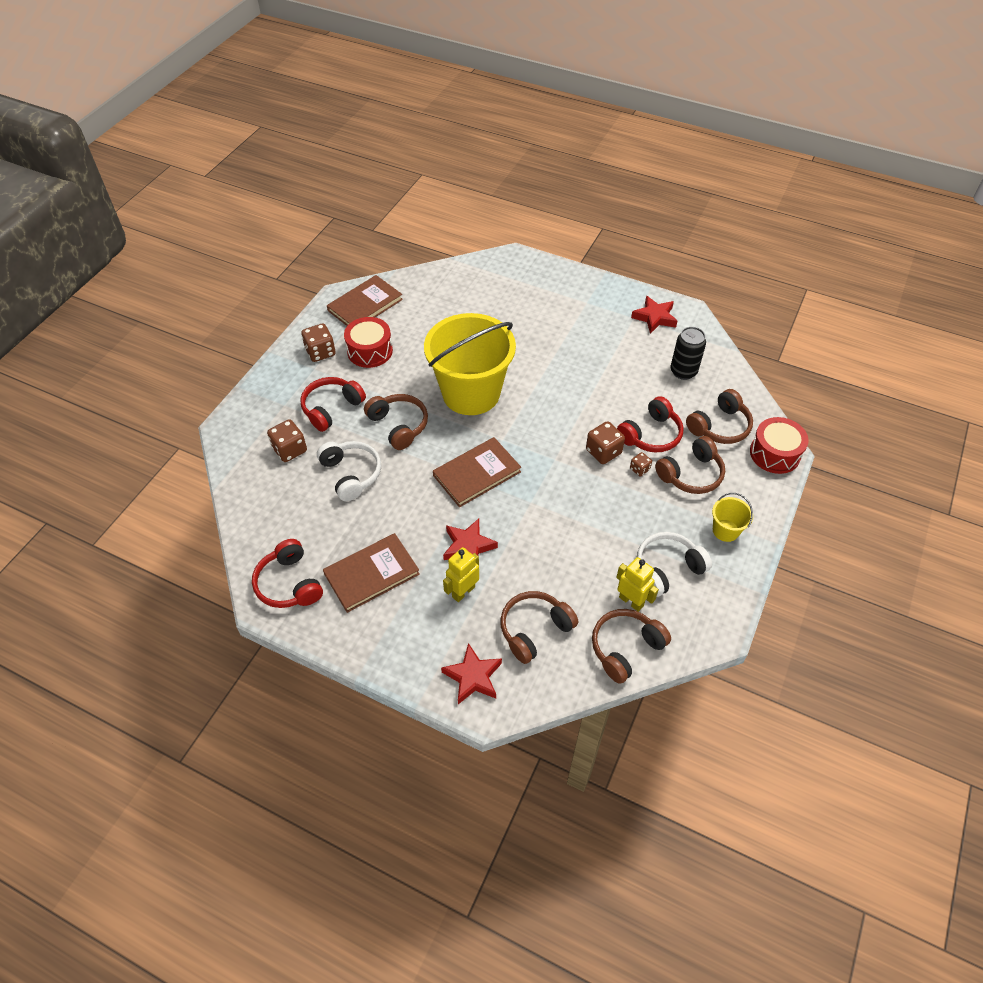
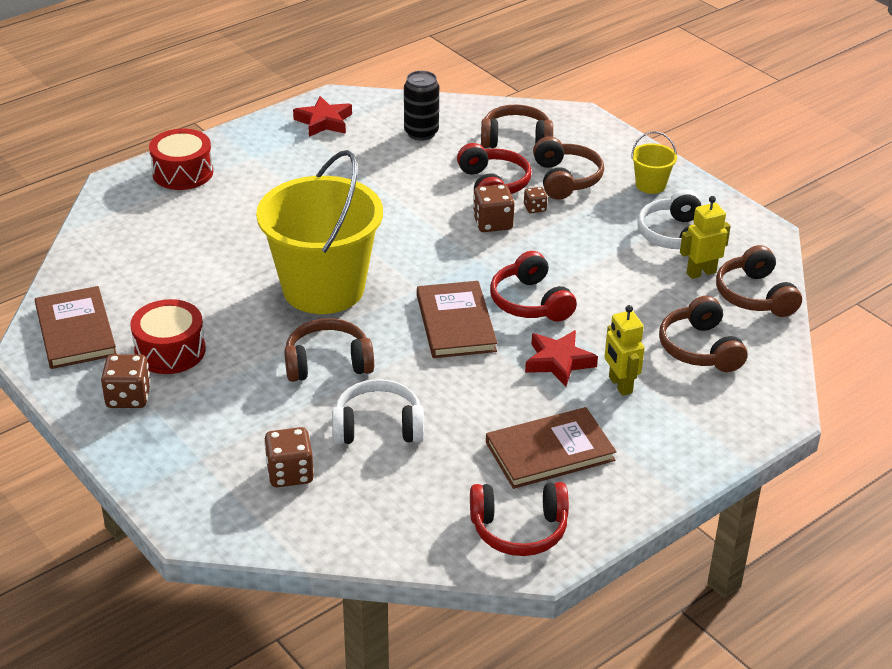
camera: 65 degrees left, 15 degrees down
red headphones [300,377,366,432] -> red headphones moved to [490,251,577,322]
brown book [323,533,420,613] -> brown book turned 75 degrees clockwise [486,407,617,489]
red star [441,643,502,704] -> none
brown headphones [686,389,753,444] -> brown headphones turned 75 degrees counterclockwise [481,105,553,148]
red drum [750,417,809,474] -> red drum moved to [149,129,213,190]

